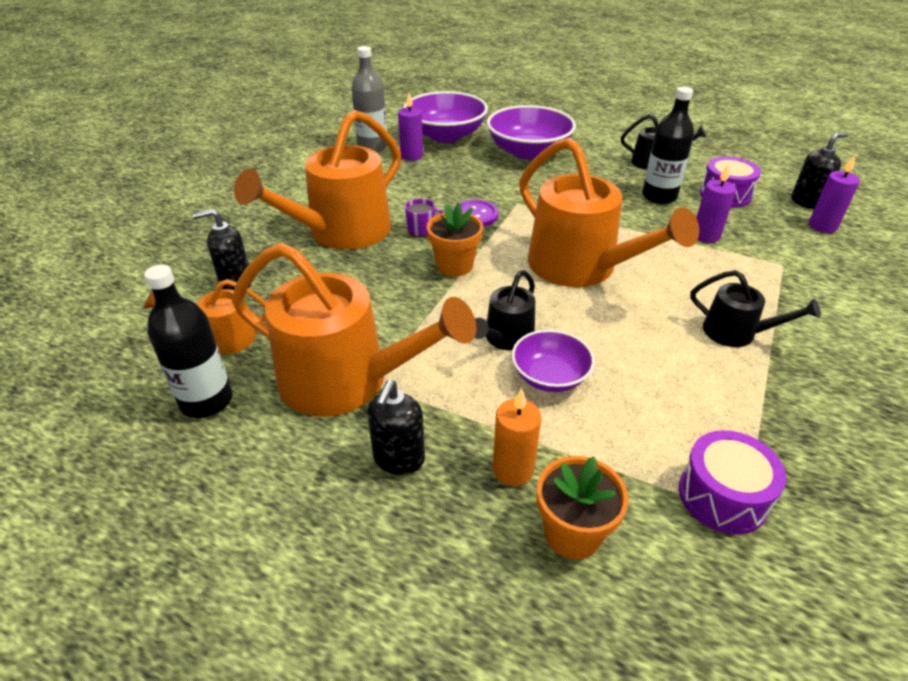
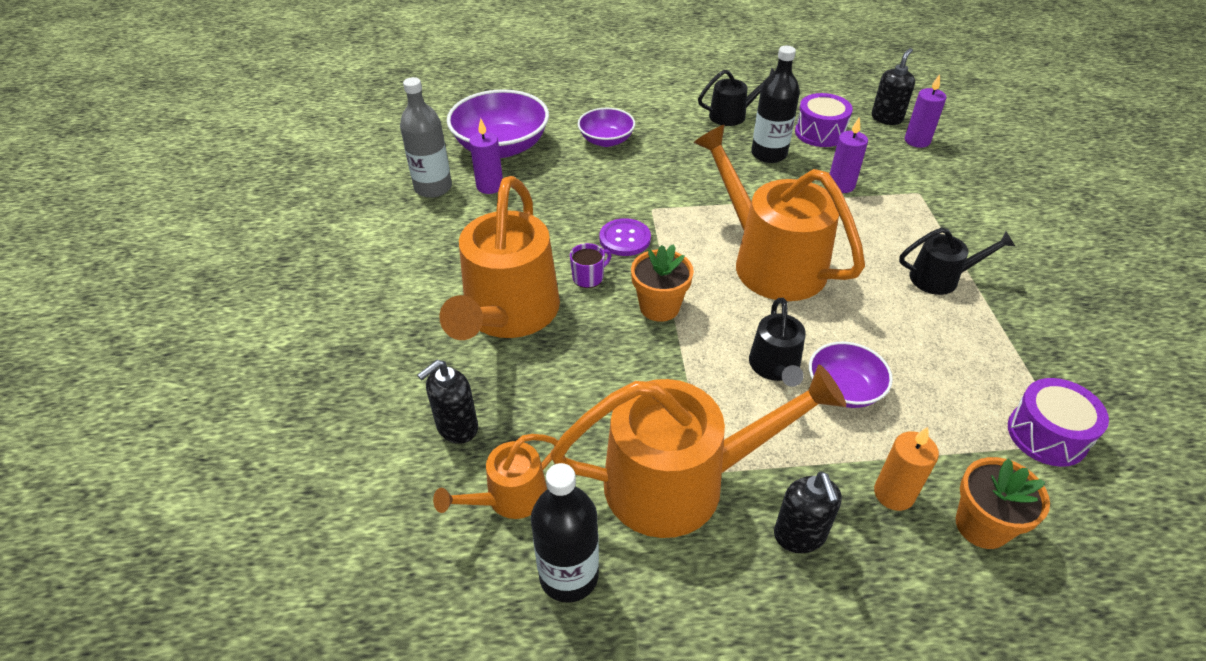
camera: 30 degrees left, 5 degrees up
purple bowl [487,105,576,160] -> purple bowl [578,108,635,147], size x0.58
orange watering can [519,138,699,287] -> orange watering can turned 150 degrees counterclockwise [693,125,865,301]

